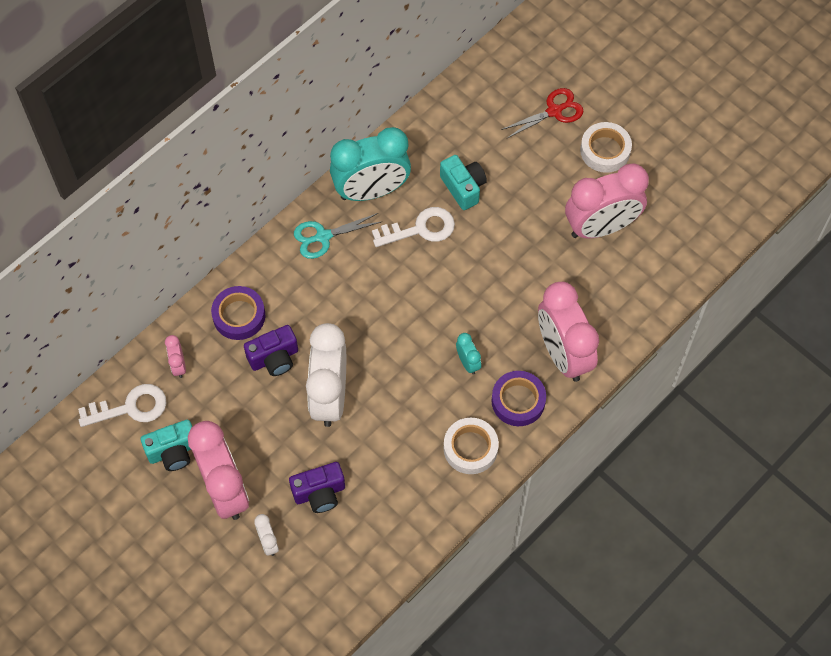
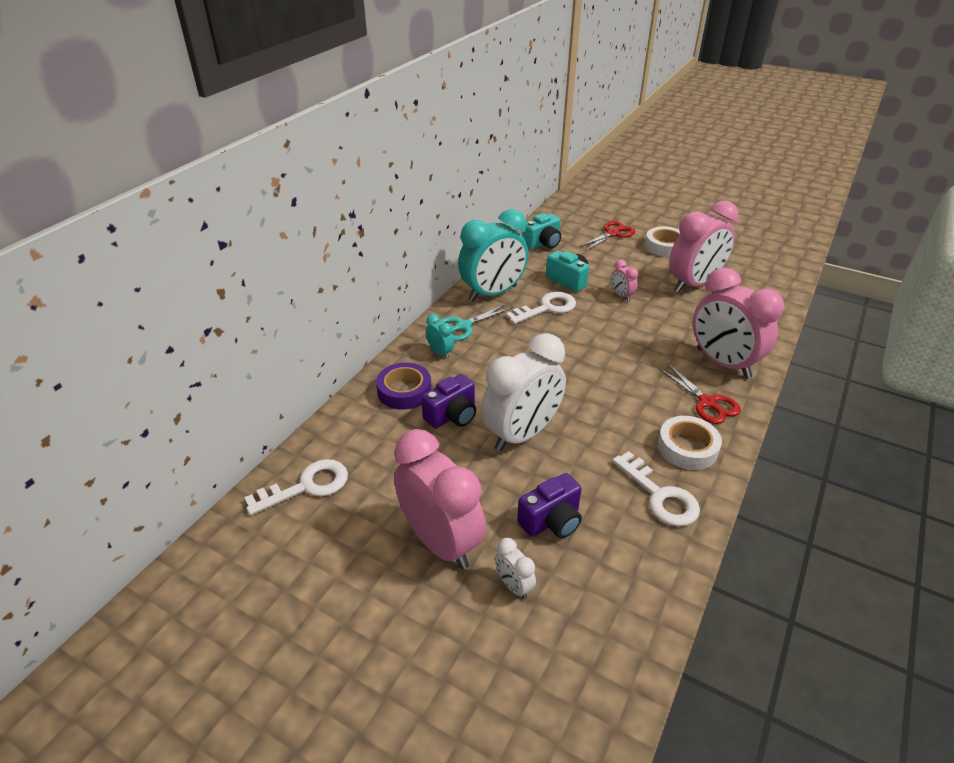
camera: 15 degrees left, 25 degrees down
turquoise camera [141,420,192,471] -> turquoise camera moved to [522,213,561,250]
pink clock [165,335,186,378] -> pink clock moved to [611,260,638,301]
white clock [306,323,346,427] -> white clock turned 120 degrees counterclockwise [481,333,566,451]
turquoise clock [456,333,481,375] -> turquoise clock moved to [426,314,454,359]
purple tape [491,371,546,426] -> red scissors [659,363,741,424]
none -> white key [612,451,700,526]

